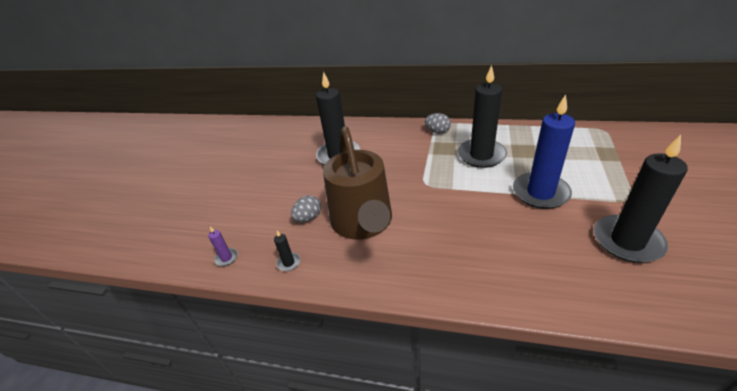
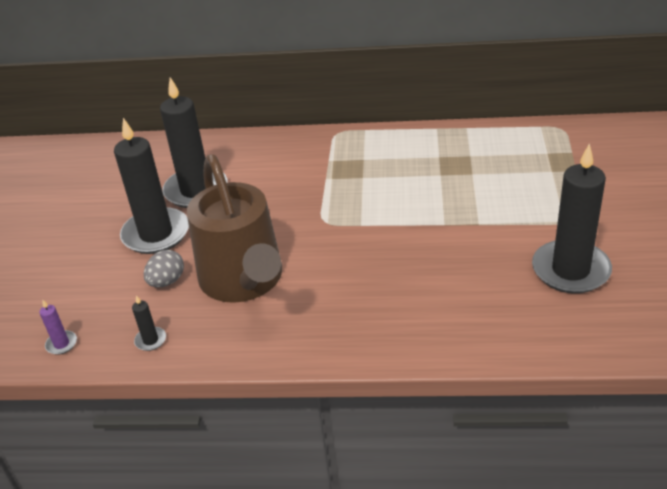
camera: 10 degrees left, 0 degrees up
grey egg [425,113,451,134] -> none
black candle [458,65,507,168] -> black candle moved to [114,118,189,254]
blue candle [513,95,575,209] -> none

